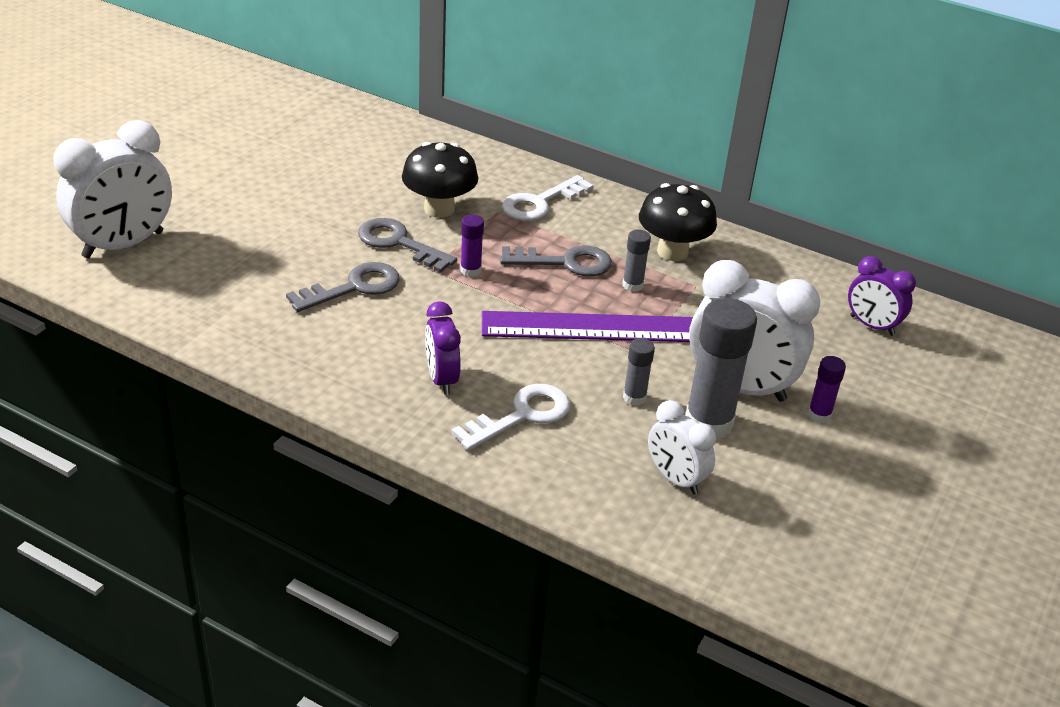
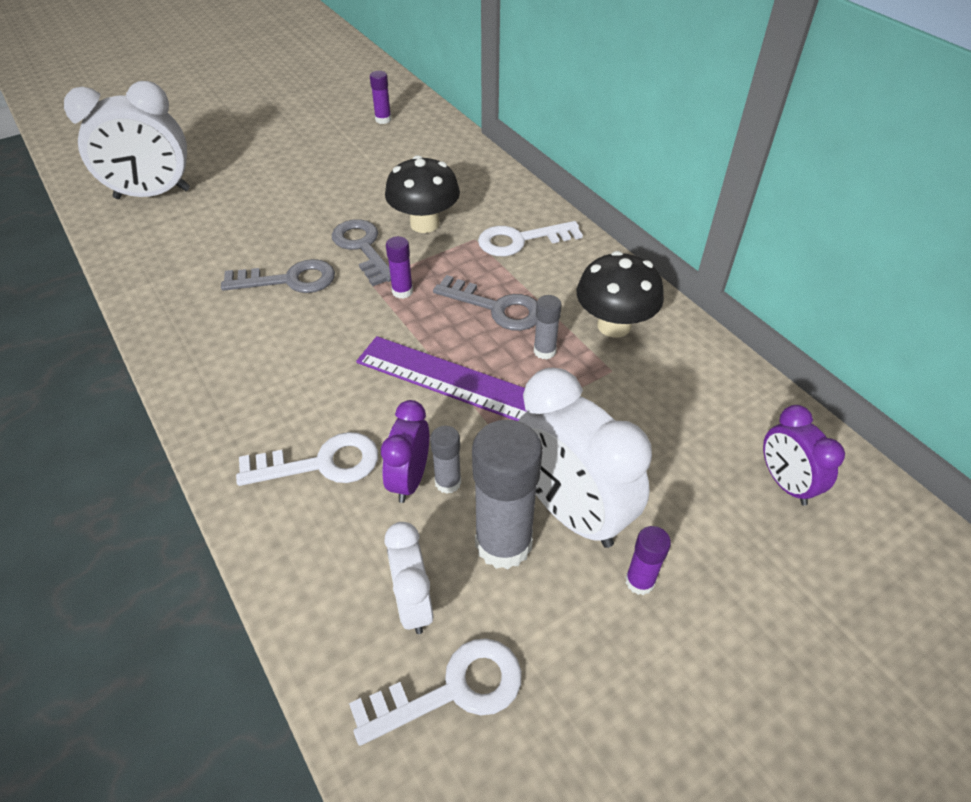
camera: 30 degrees right, 10 degrees up
purple clock [425,301,461,395] -> purple clock moved to [381,400,429,503]
none -> white key [349,638,522,746]
none -> purple glue stick [370,71,392,124]

